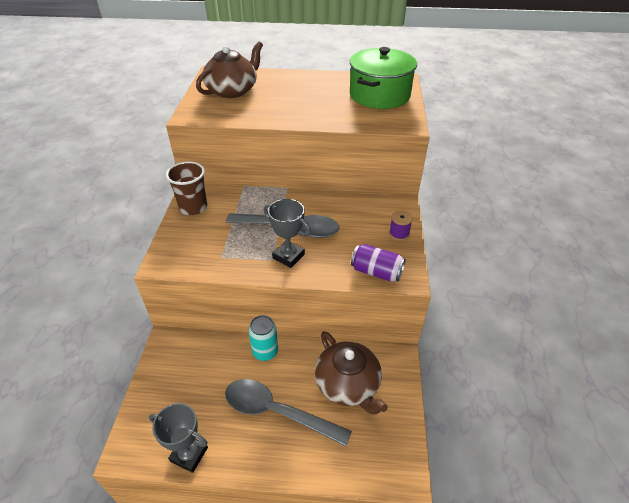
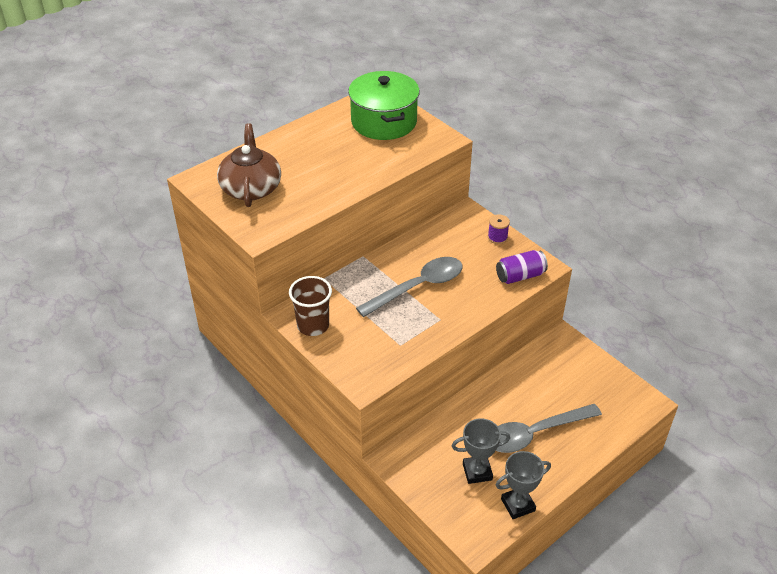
camera: 45 degrees left, 0 degrees up
turquoise can [248,315,278,361] -> none
grey trophy [264,199,311,268] -> grey trophy moved to [452,418,510,484]
brown teapot [315,331,388,415] -> none

